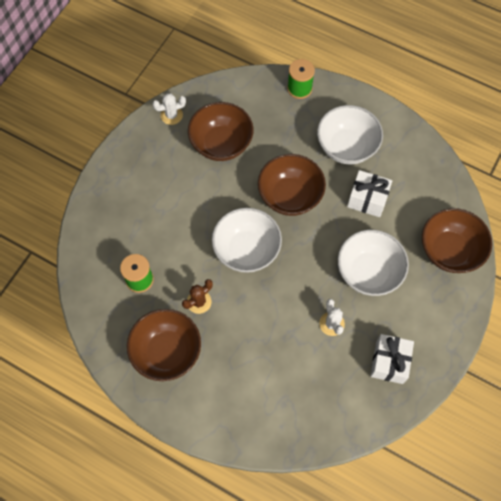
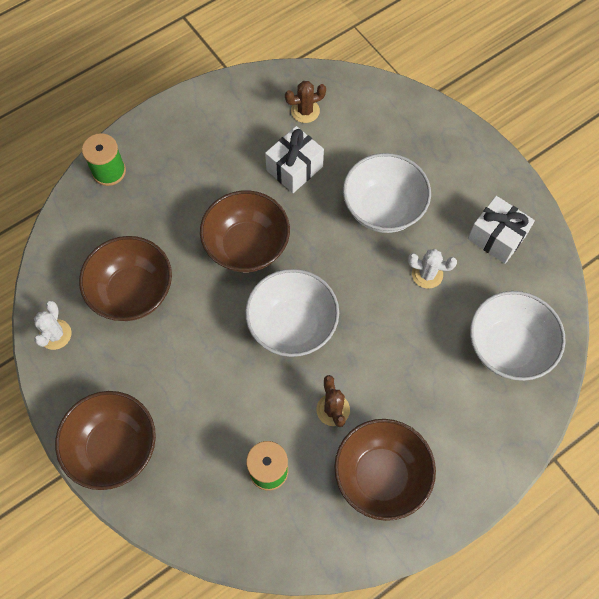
camera: 65 degrees left, 0 degrees up
white bowl [317,105,383,164] -> white bowl moved to [470,291,566,381]
brown bowl [422,208,492,273] -> brown bowl moved to [55,391,156,490]
none -> brown cactus [285,81,326,123]

